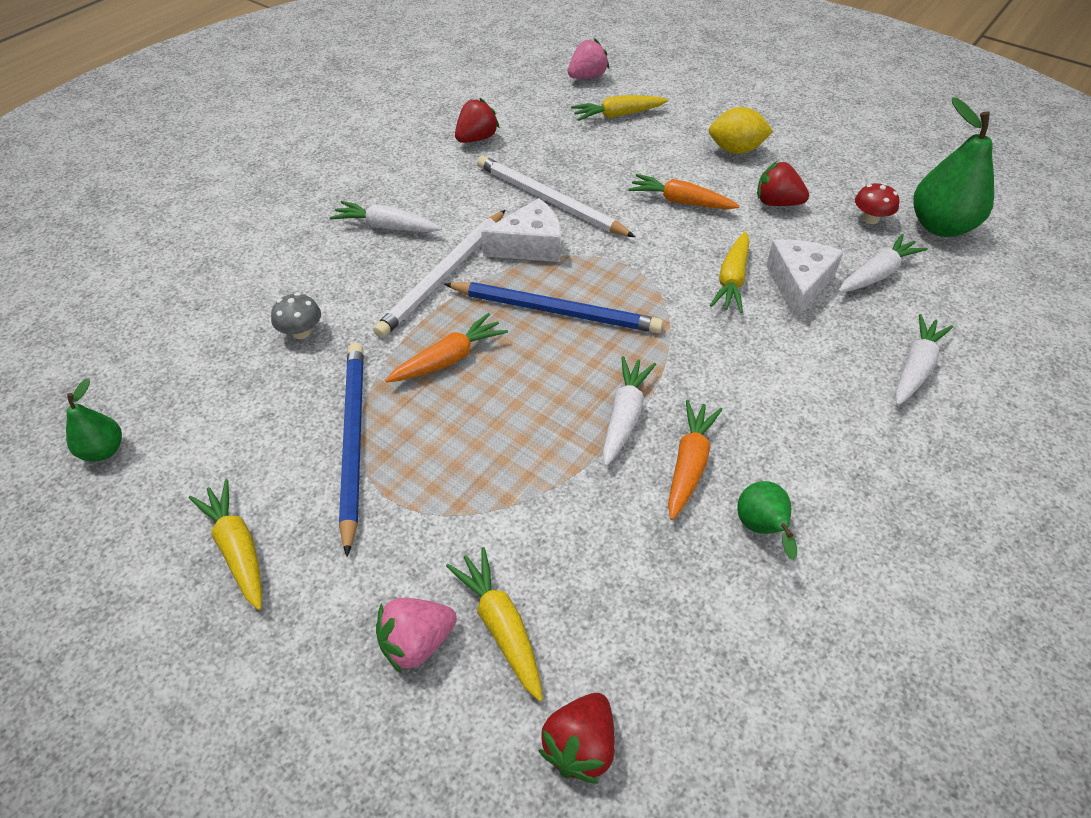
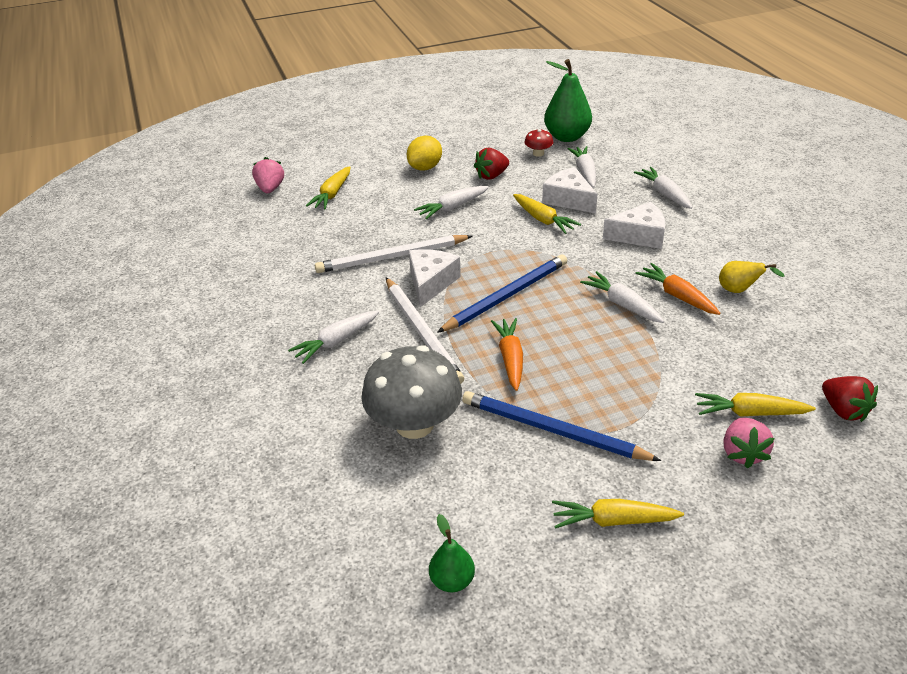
camera: 55 degrees left, 10 degrees down
grey mushroom [271,293,321,339] -> grey mushroom [361,345,462,439], size x2.29
red strawberry [455,98,500,143] -> none
orange carrot [628,174,740,210] -> white carrot [414,186,489,219]
green pear [737,481,797,560] -> yellow pear [719,261,785,293]
none -> white cheese [603,202,665,249]

